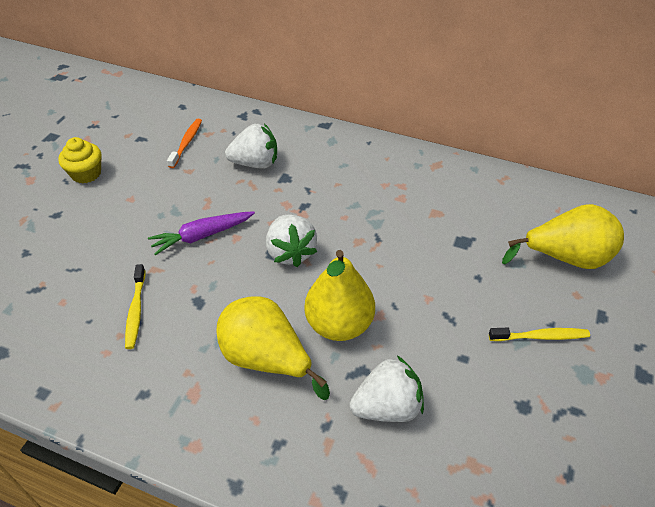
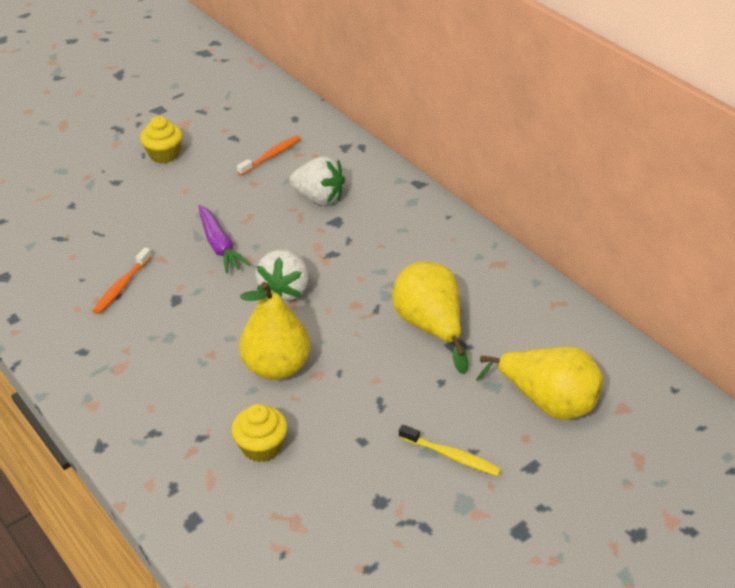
camera: 30 degrees right, 5 degrees down
yellow toothbrush [125,264,145,349] -> orange toothbrush [93,247,152,314]
purple carrot [148,211,255,256] -> purple carrot turned 120 degrees counterclockwise [199,205,251,274]
yellow pear [216,296,330,400] -> yellow pear moved to [392,261,468,374]
white strawberry [350,356,424,422] -> yellow cupcake [232,404,287,462]

